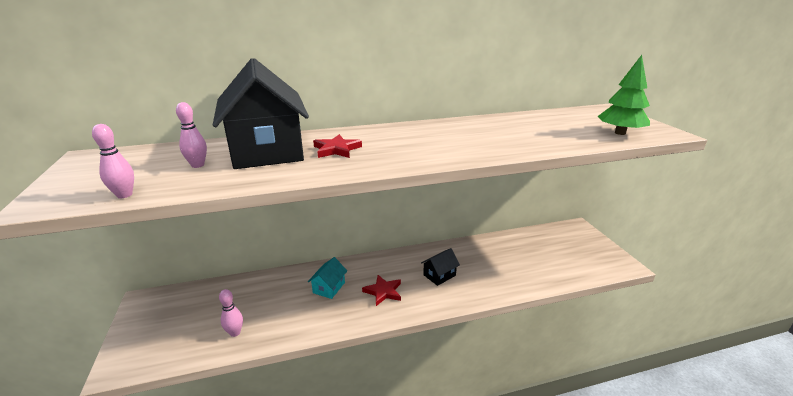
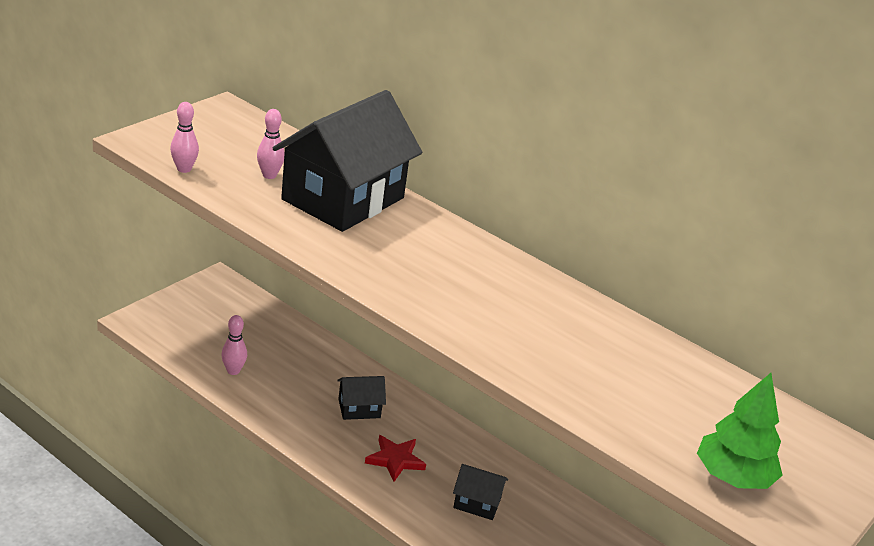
camera: 50 degrees right, 5 degrees up
turquoise house [308,257,347,299] -> black house [337,376,386,420]
red star [313,134,362,158] -> none

